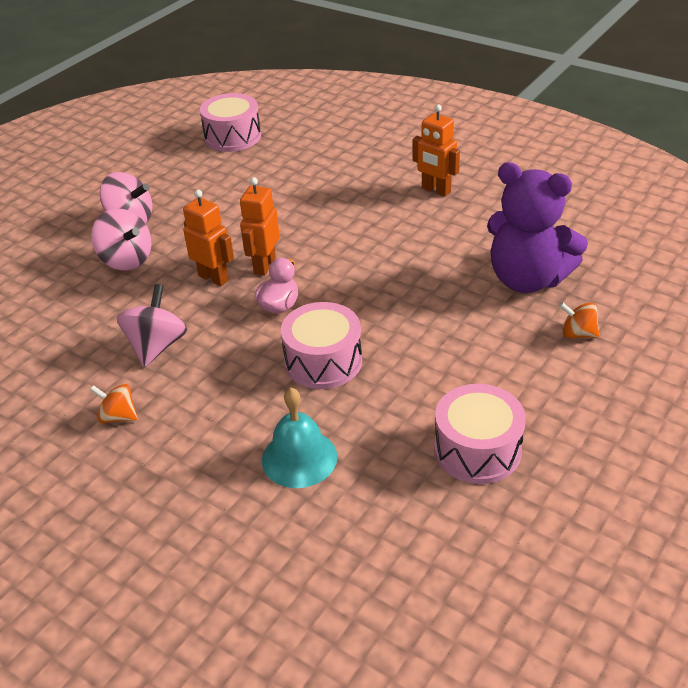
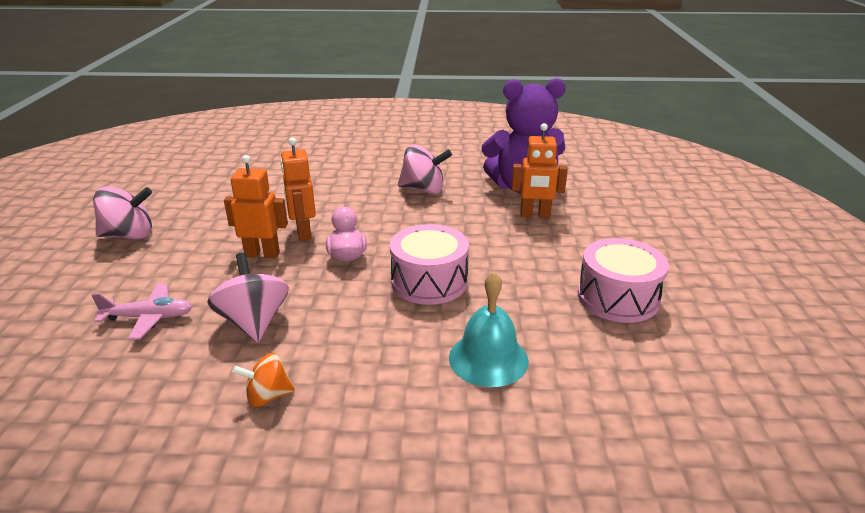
camera: 35 degrees left, 10 degrees down
pink spinning top [91,208,152,270] -> pink spinning top moved to [398,144,452,194]
pink drum [200,93,261,152] -> none
orange robot [413,105,460,197] -> orange robot moved to [511,123,568,218]
orange spinning top [559,302,600,338] -> none
none -> pink plane [91,284,193,340]

